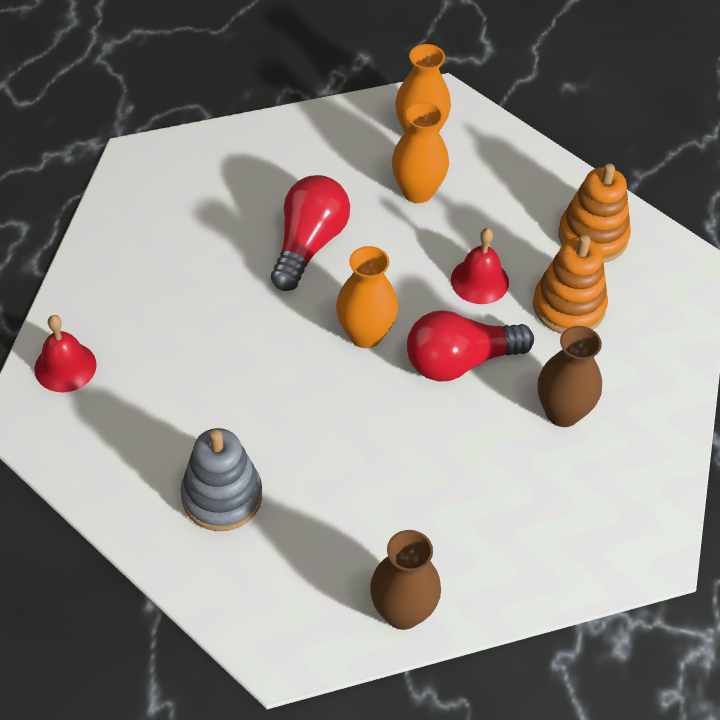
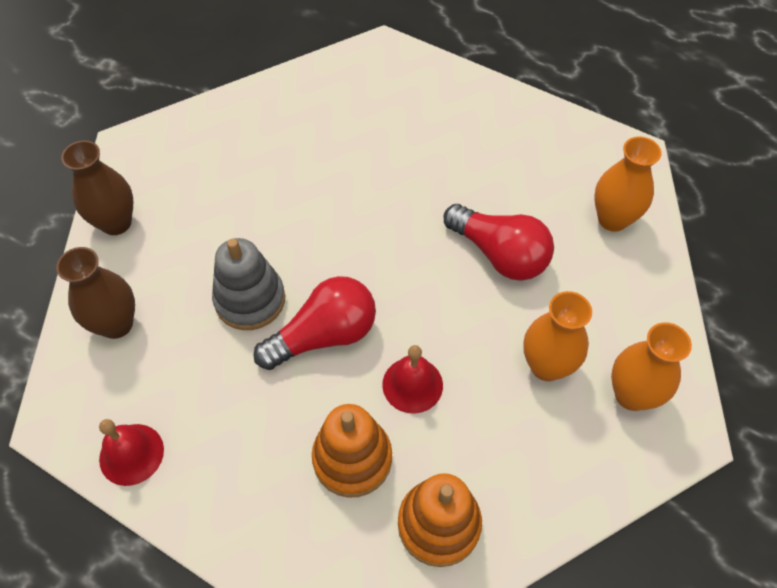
camera: 110 degrees right, 5 degrees up
red bell [34,315,96,392] -> red bell moved to [99,419,164,486]
grey stacking toy [181,428,262,531] -> grey stacking toy moved to [212,238,285,330]
orange vase [336,246,398,348] -> orange vase moved to [594,137,662,232]
red light bulb [407,310,534,382] -> red light bulb turned 60 degrees clockwise [253,276,376,370]
brown vase [538,326,602,427] -> brown vase moved to [56,247,135,339]

